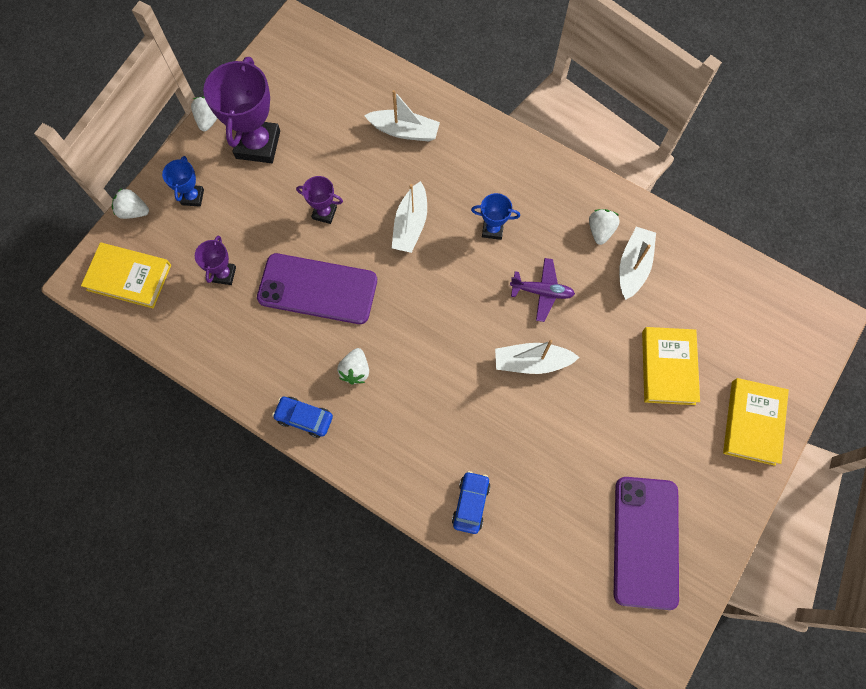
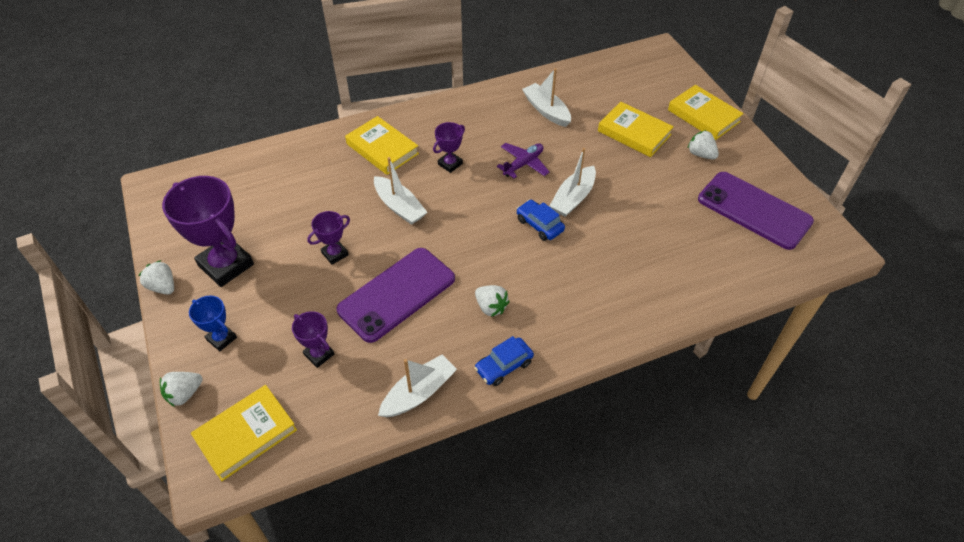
camera: 55 degrees left, 20 degrees down
white boat [364,90,440,142] -> white boat moved to [378,354,457,417]
blue car [452,471,491,534] -> blue car moved to [517,200,565,241]
blue trophy [471,193,520,240] -> purple trophy [433,122,465,173]
white strawberry [589,209,620,245] -> white strawberry moved to [687,130,719,160]
none -> yellow book [345,116,419,175]

